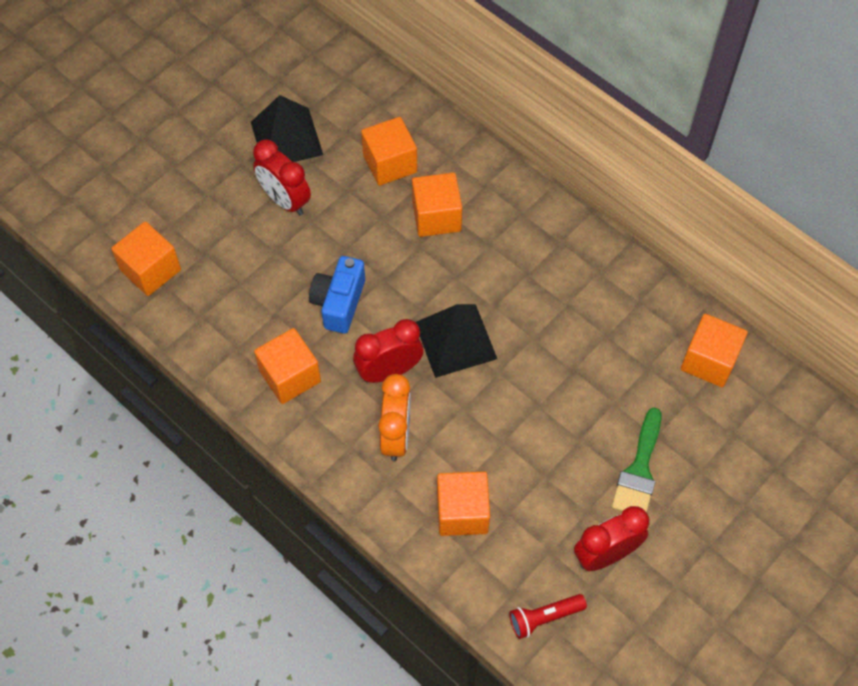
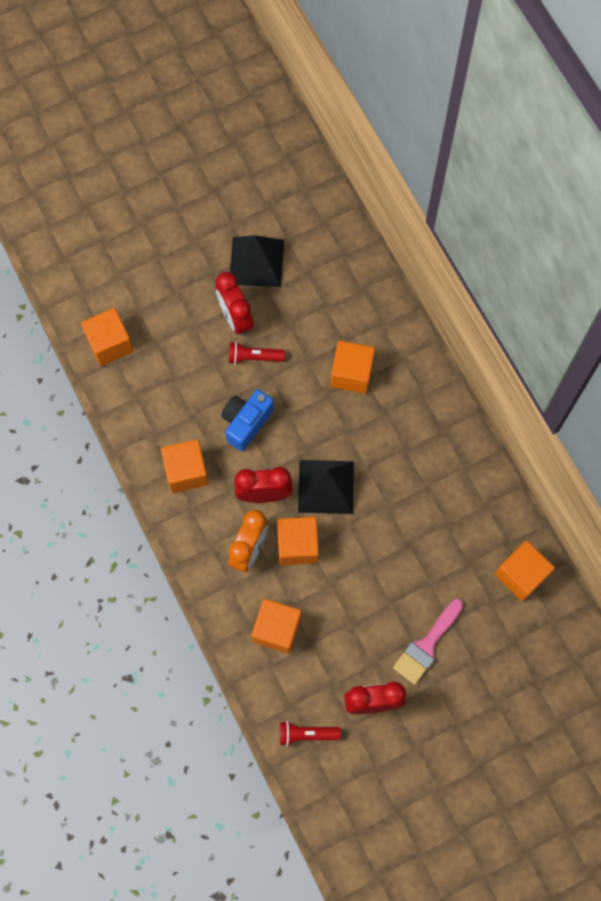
camera: 20 degrees right, 10 degrees up
orange cube [361,117,417,186] -> orange cube moved to [277,517,319,565]
green brush [612,408,662,513] -> pink brush [393,599,464,685]
none -> red flashlight [229,342,285,364]

